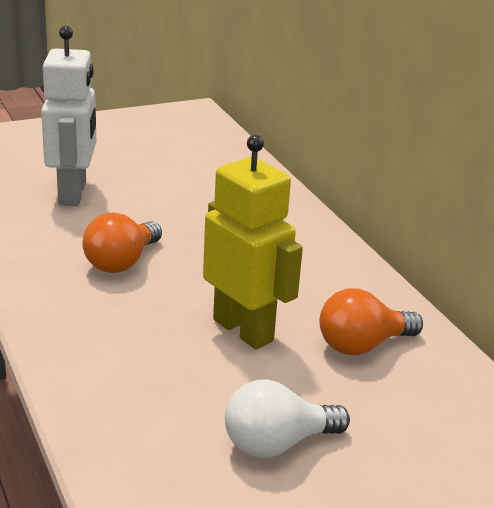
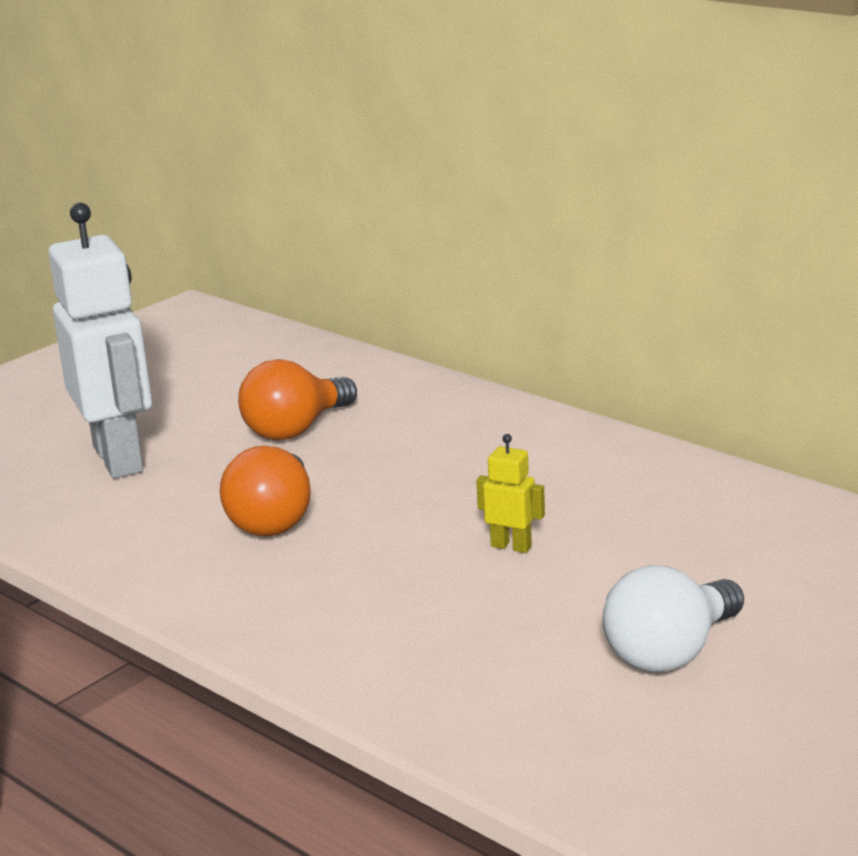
camera: 20 degrees left, 5 degrees down
yellow robot [203,135,303,349] -> yellow robot [476,434,545,553], size x0.41
orange light bulb [319,289,423,355] -> orange light bulb moved to [238,359,357,440]

